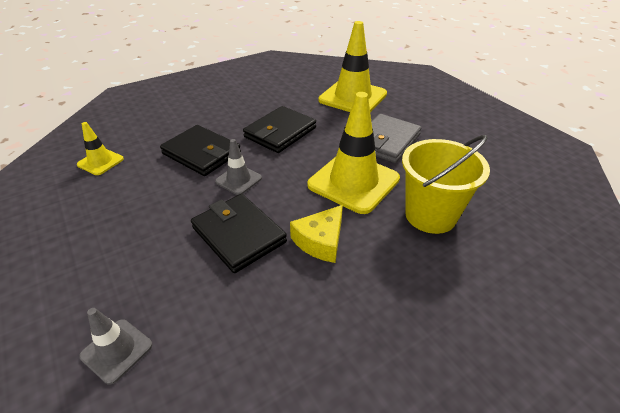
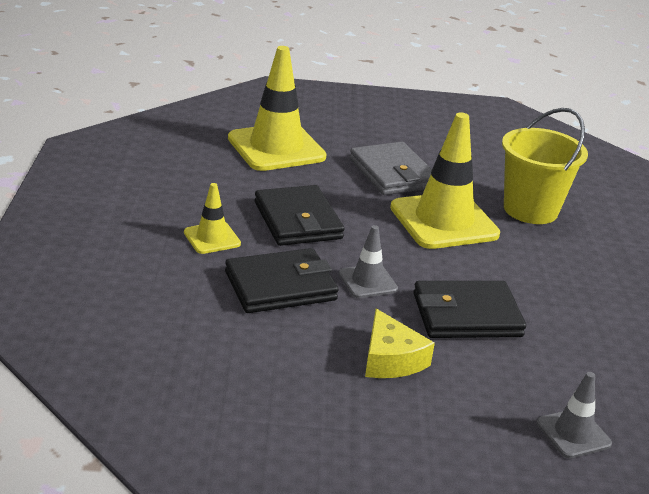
camera: 60 degrees left, 10 degrees down
yellow traffic cone [77,122,124,175] -> yellow traffic cone moved to [184,183,241,254]
yellow cheese [290,205,343,263] -> yellow cheese moved to [365,309,435,378]

